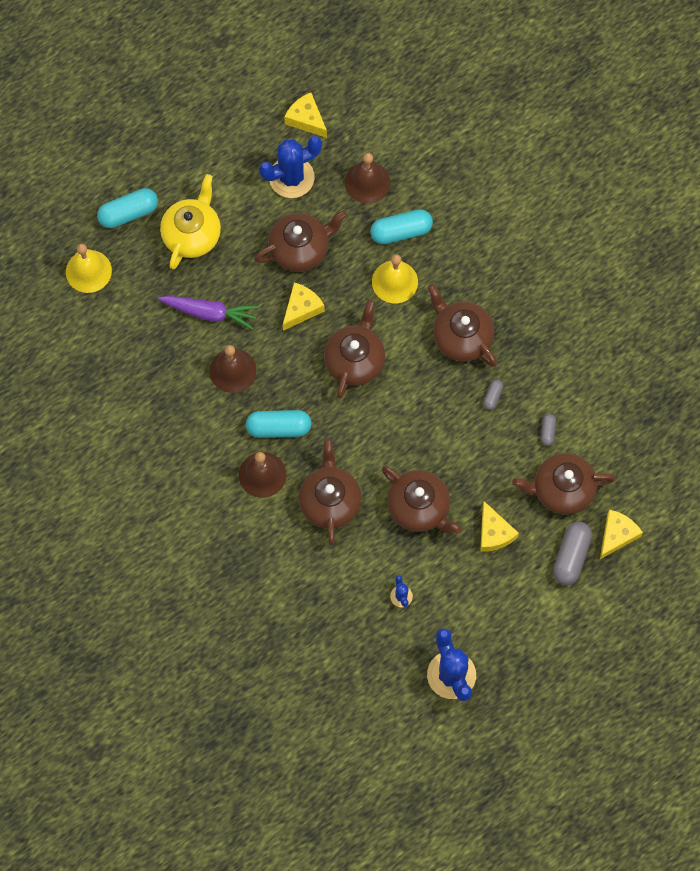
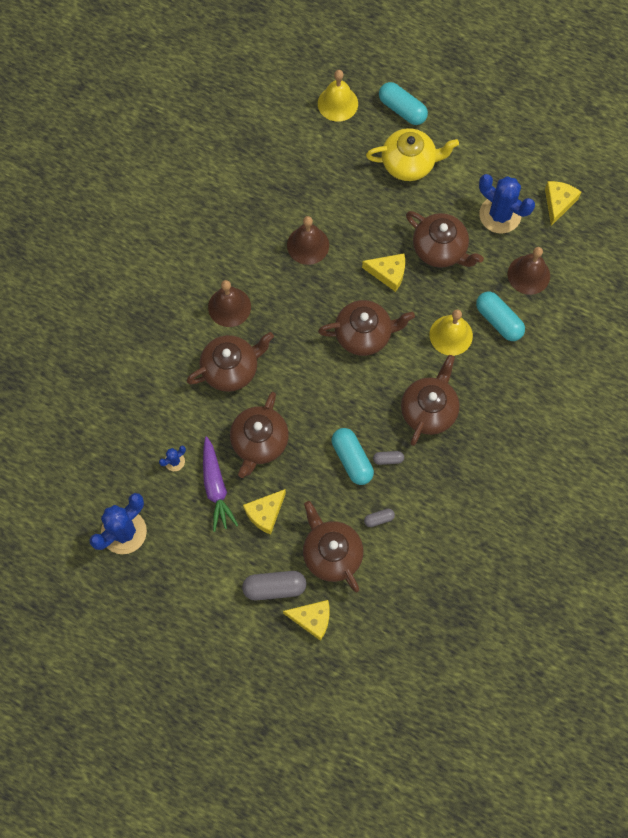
camera: 65 degrees right, 0 degrees up
purple carrot [158,296,259,330] -> purple carrot moved to [203,437,238,532]
turquoise capsule [246,410,312,438] -> turquoise capsule moved to [332,428,374,485]

